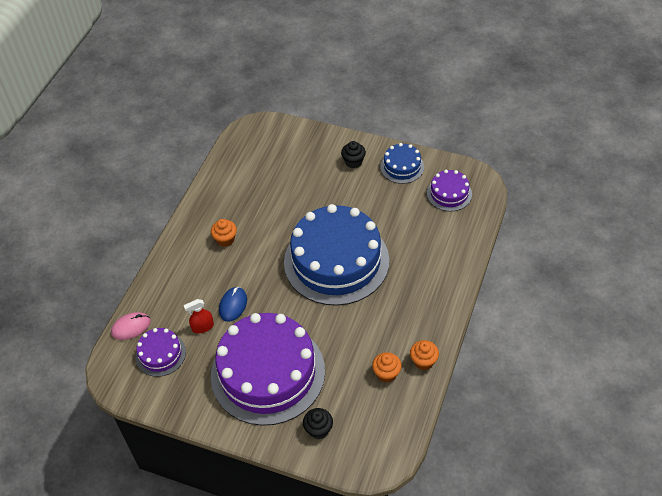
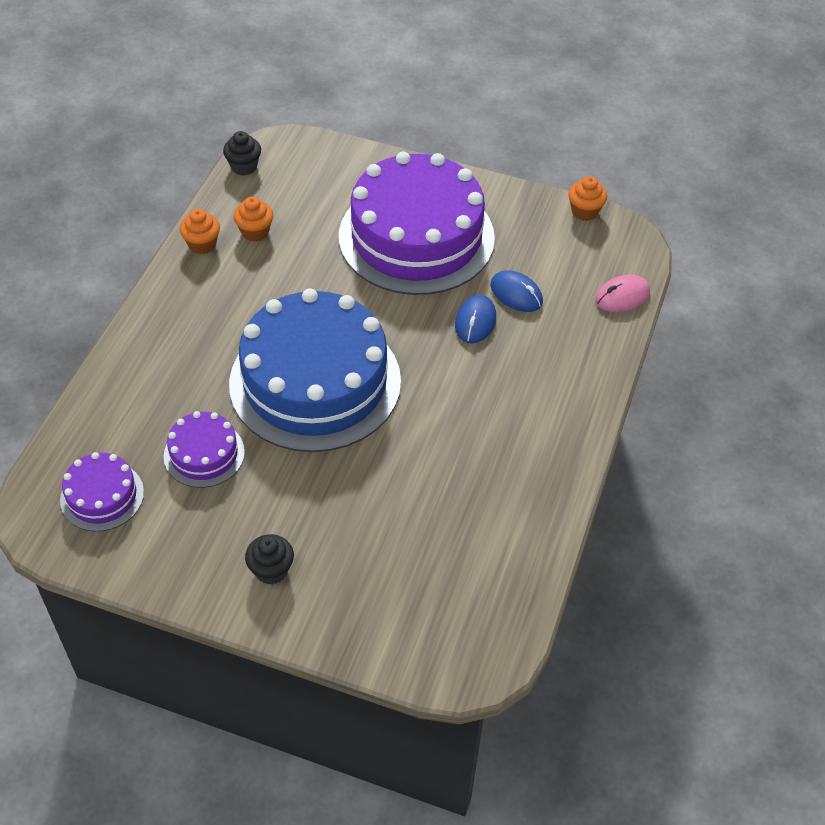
camera: 175 degrees right, 0 degrees up
purple cake [135,328,186,377] -> purple cake moved to [164,411,245,488]
red spray bottle [184,299,214,333] -> blue mouse [490,270,543,312]
orange cupcake [211,219,237,247] -> orange cupcake moved to [568,176,607,221]
black cupcake [303,408,333,439] -> black cupcake moved to [223,131,261,176]
blue cake [380,143,424,184] -> none

